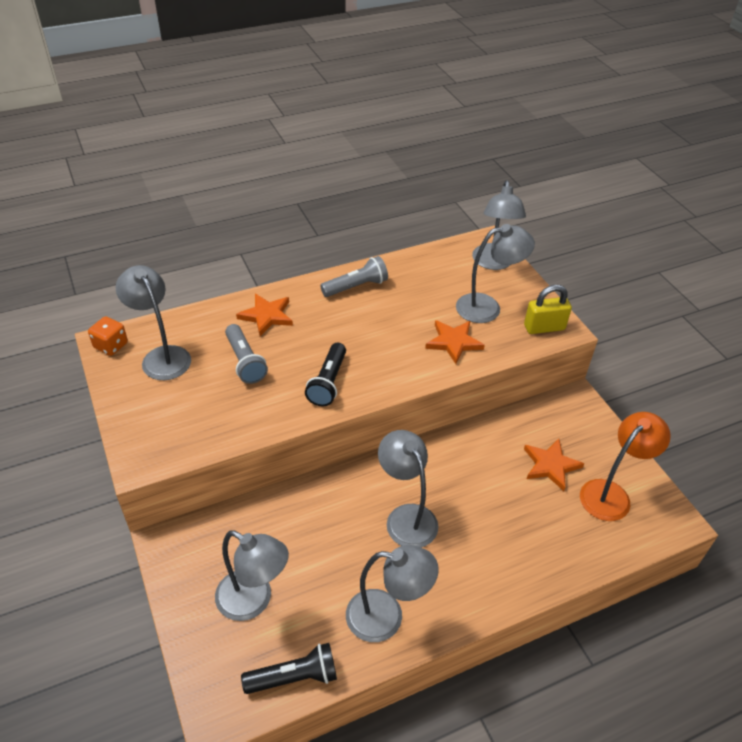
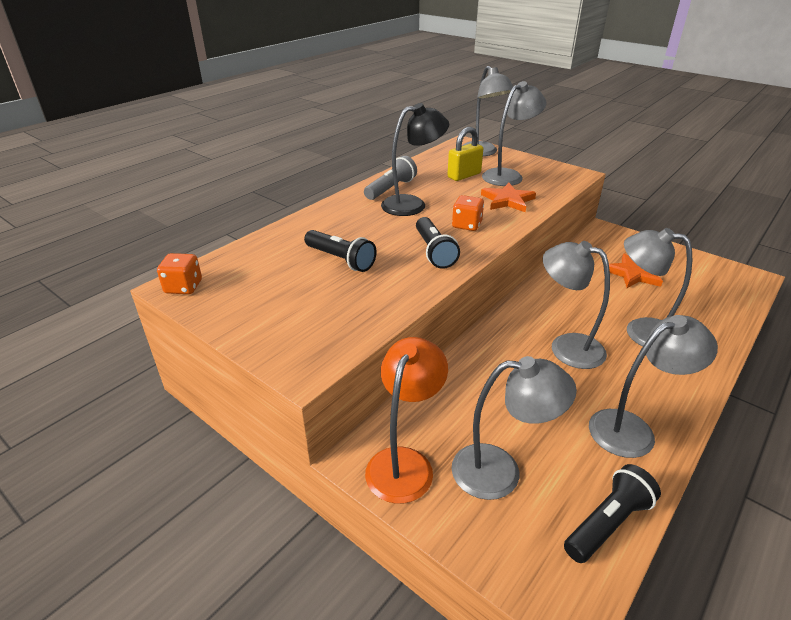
camera: 25 degrees left, 10 degrees down
grey lamp [116,265,191,380] -> grey lamp moved to [624,228,692,347]
grey flashlight [225,324,268,384] -> black flashlight [304,230,376,272]
orange star [236,294,293,336] -> none
yellow padlock [524,285,572,334] -> yellow padlock moved to [447,127,483,181]
orange lamp [580,412,671,521] -> orange lamp moved to [365,337,448,504]
none -> black lamp [381,103,449,216]
none -> orange dice [452,195,484,231]

